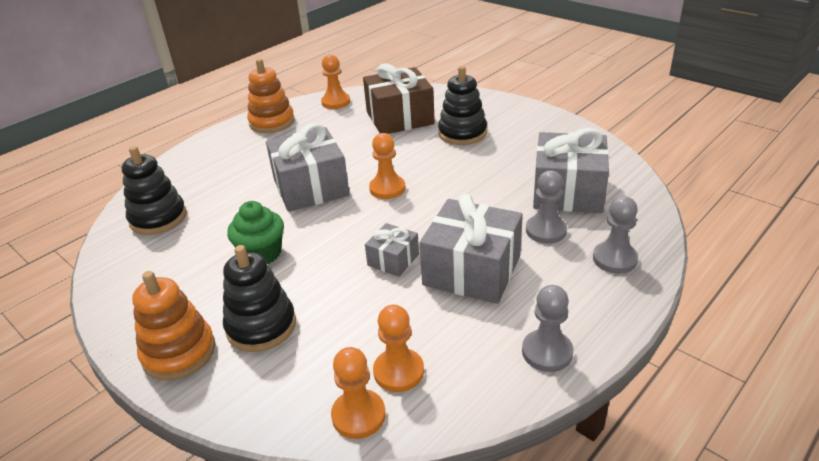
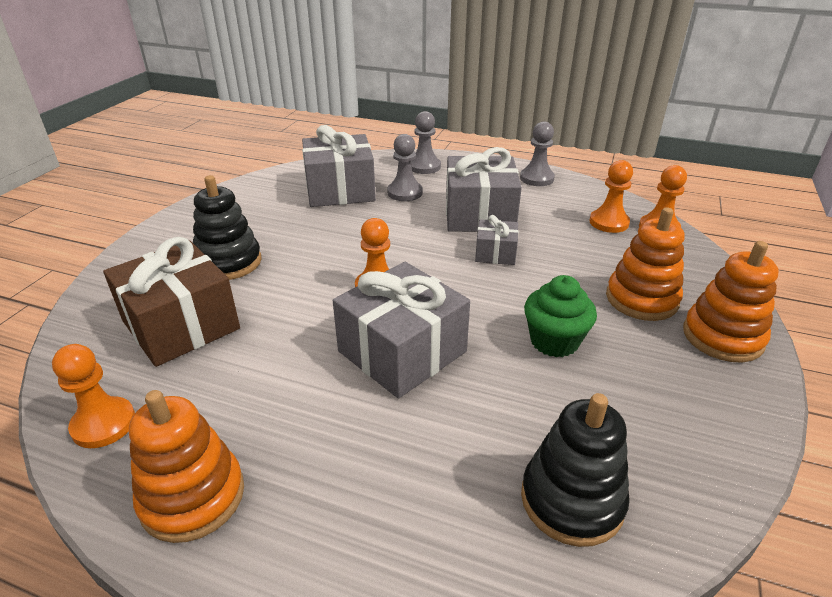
camera: 115 degrees left, 0 degrees up
black stacking toy [223,245,296,352] -> orange stacking toy [606,207,685,321]

